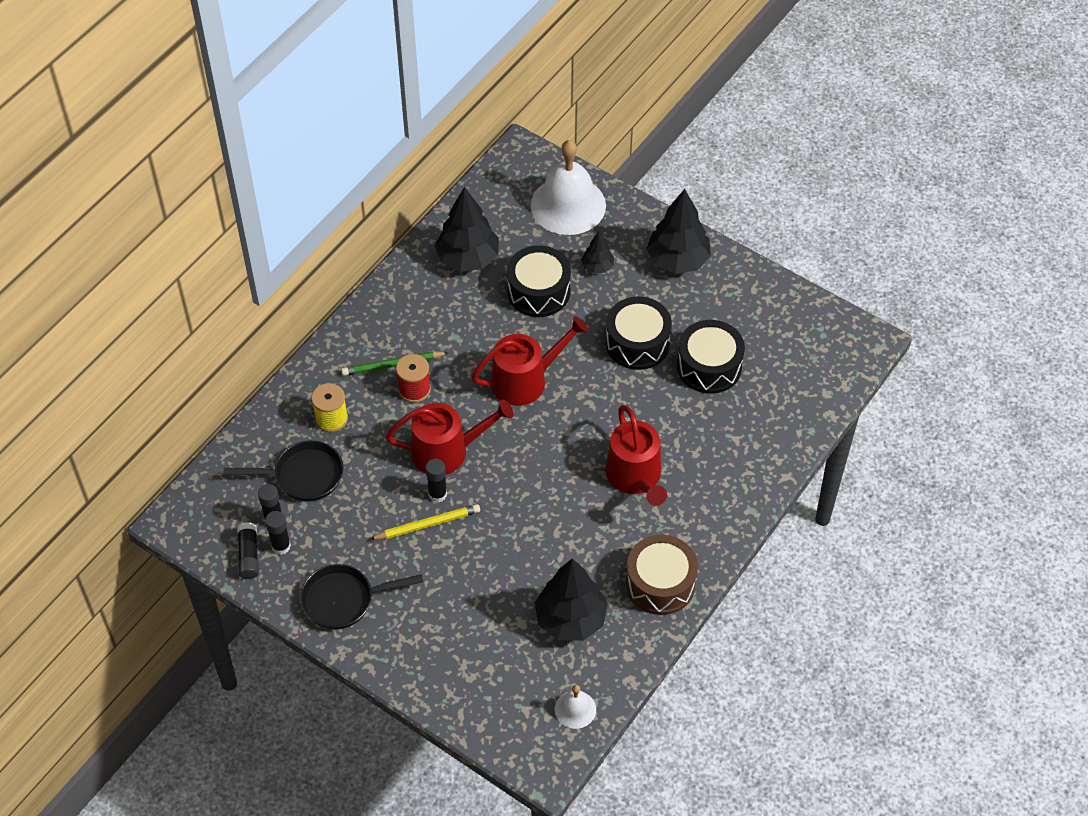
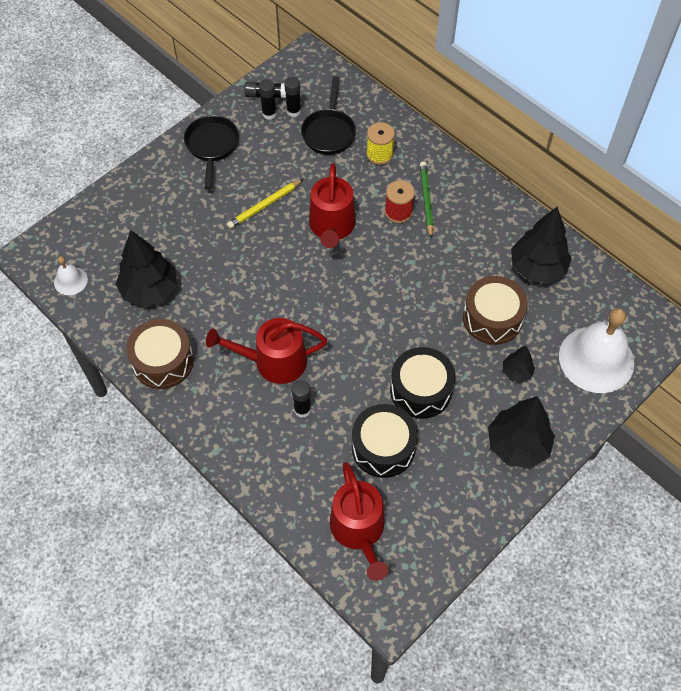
camera: 100 degrees right, 5 degrees up
yellow pencil [369,504,480,540] -> yellow pencil turned 60 degrees clockwise [227,179,304,229]
black glue stick [426,459,447,502] -> black glue stick moved to [292,380,311,418]
red watering can [472,316,588,406] -> red watering can moved to [330,462,388,581]
black drum [507,245,571,317] -> brown drum [463,276,528,345]

